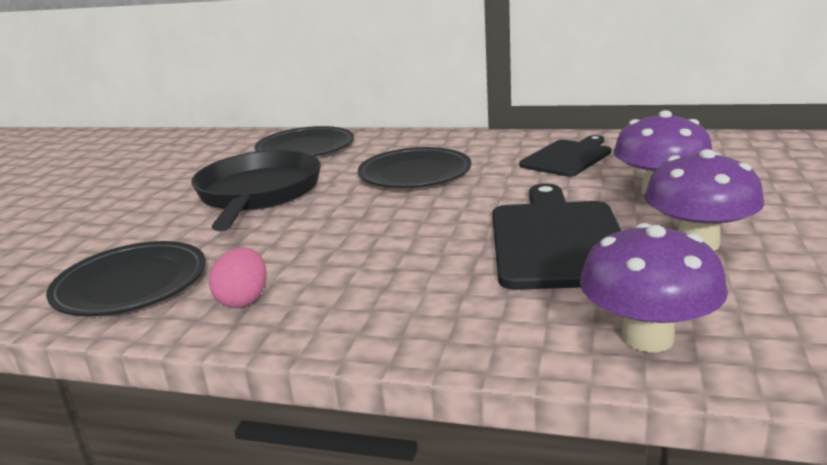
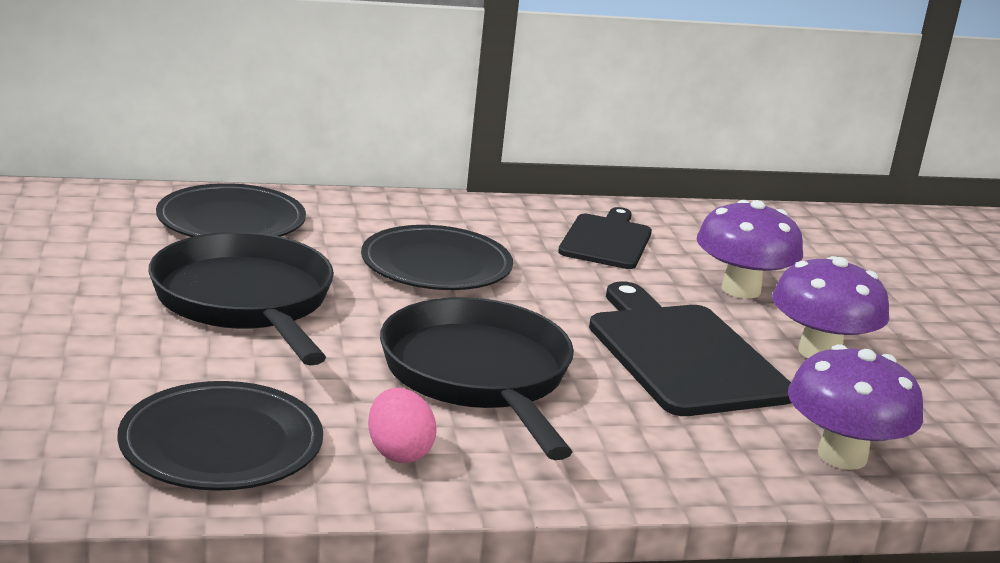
camera: 30 degrees left, 0 degrees up
none -> black pan [380,297,574,460]

